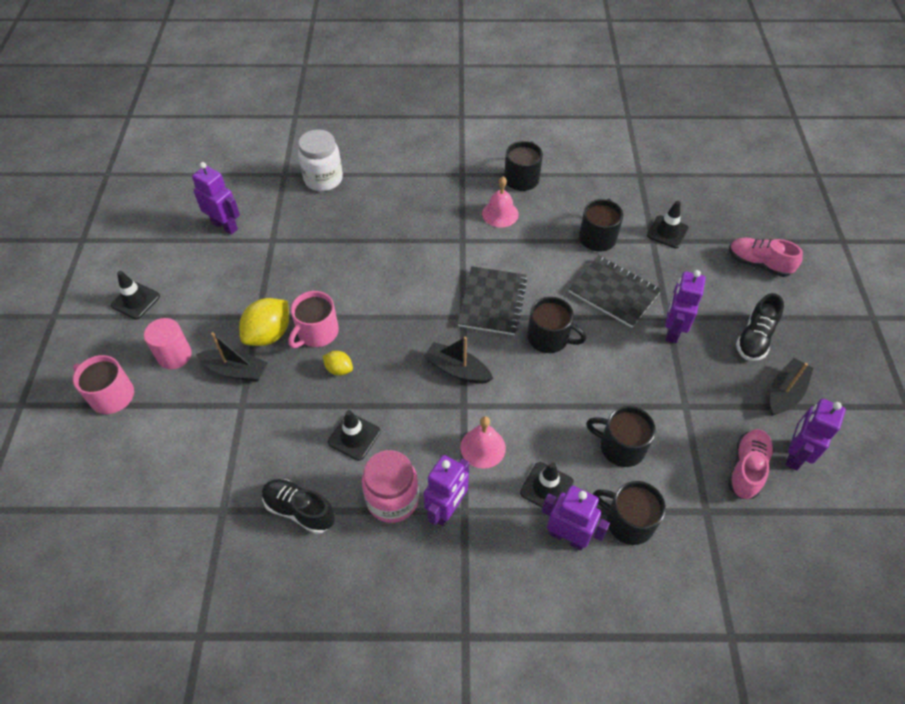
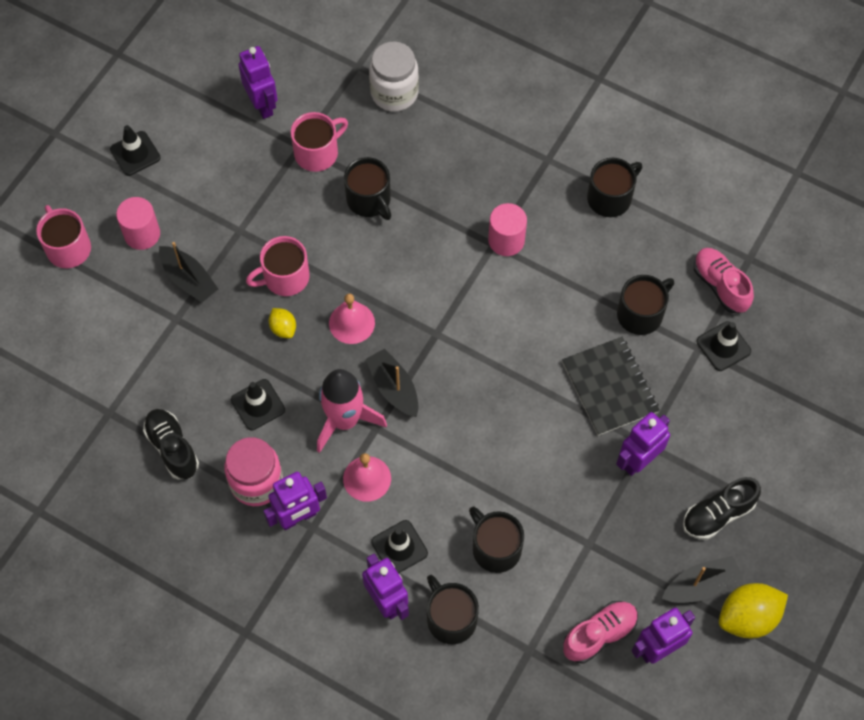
camera: 30 degrees right, 10 degrees up
yellow lemon [239,298,289,346] -> yellow lemon moved to [719,583,788,638]
black notebook [457,266,527,335] -> none
pink bell [482,177,519,227] -> pink bell moved to [329,294,375,344]
black mug [527,297,586,353] -> black mug moved to [344,157,391,220]
pink shoe [729,238,803,277] -> pink shoe moved to [694,248,754,313]
none -> pink mug [291,112,348,172]
none -> pink rocket [317,369,387,453]
none -> pink cylinder [488,203,527,256]

